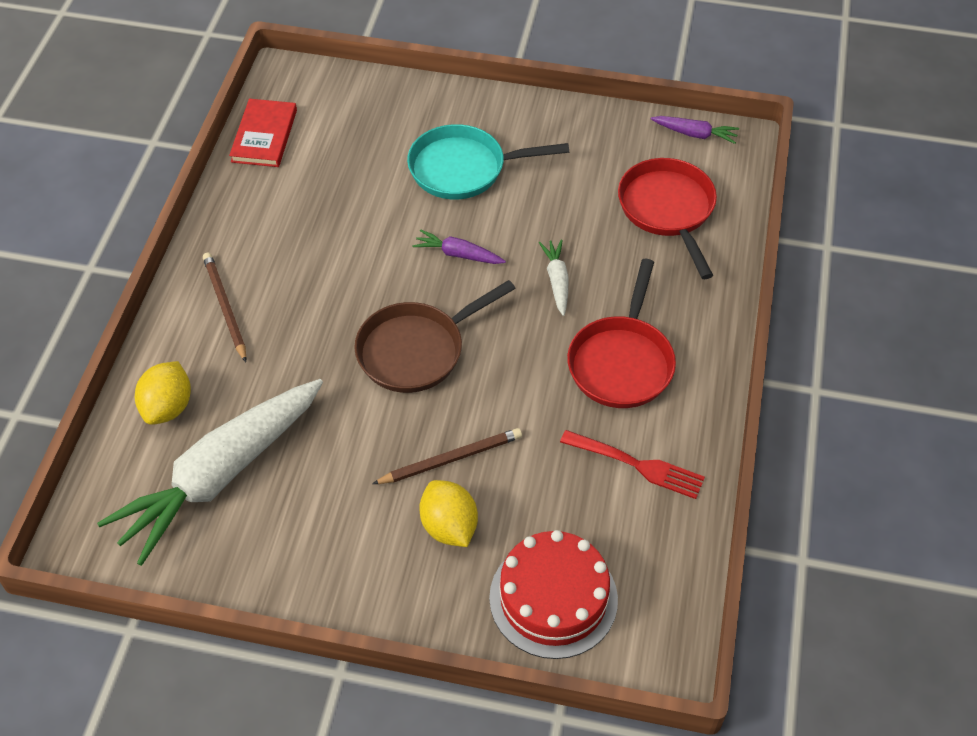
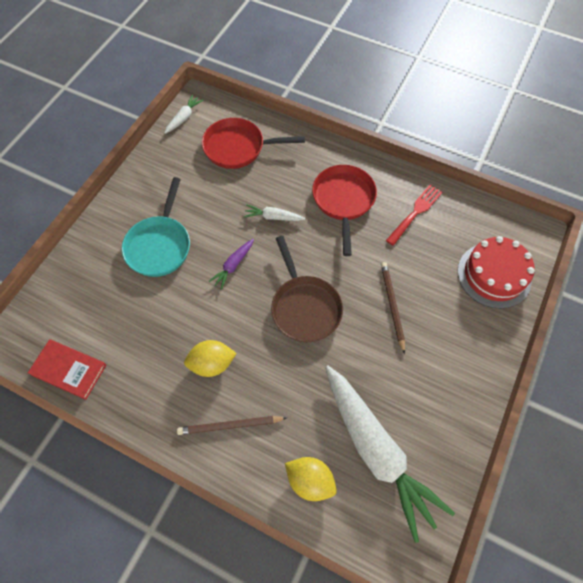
camera: 75 degrees left, 10 degrees up
yellow lemon [419,480,478,547] -> yellow lemon moved to [184,340,237,377]
red pan [567,259,676,408] -> red pan turned 120 degrees counterclockwise [312,165,377,256]
purple carrot [651,116,739,144] -> white carrot [164,95,203,134]

